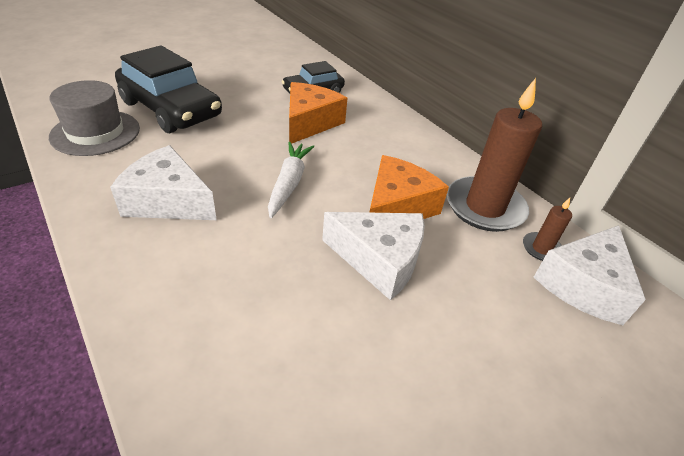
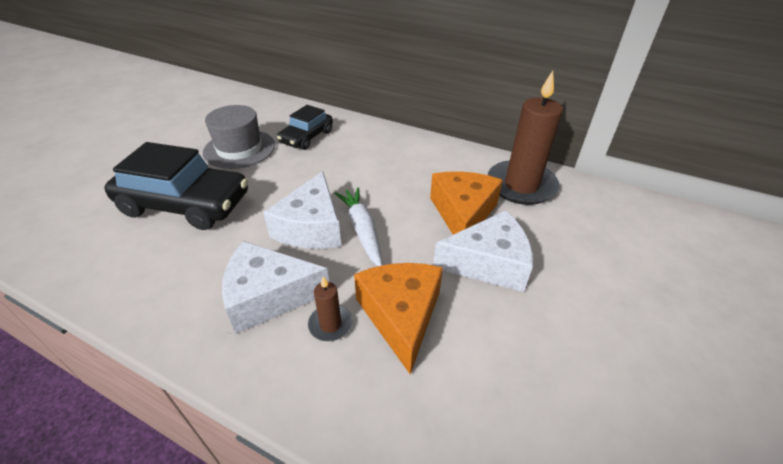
camera: 25 degrees left, 0 degrees up
grey hat [49,80,140,156] -> grey hat moved to [203,105,275,169]
orange cheese [289,82,347,144] -> orange cheese moved to [354,263,443,374]
brown candle [523,198,572,261] -> brown candle moved to [308,276,353,341]
white cheese [534,225,646,325] -> white cheese moved to [263,171,341,249]

